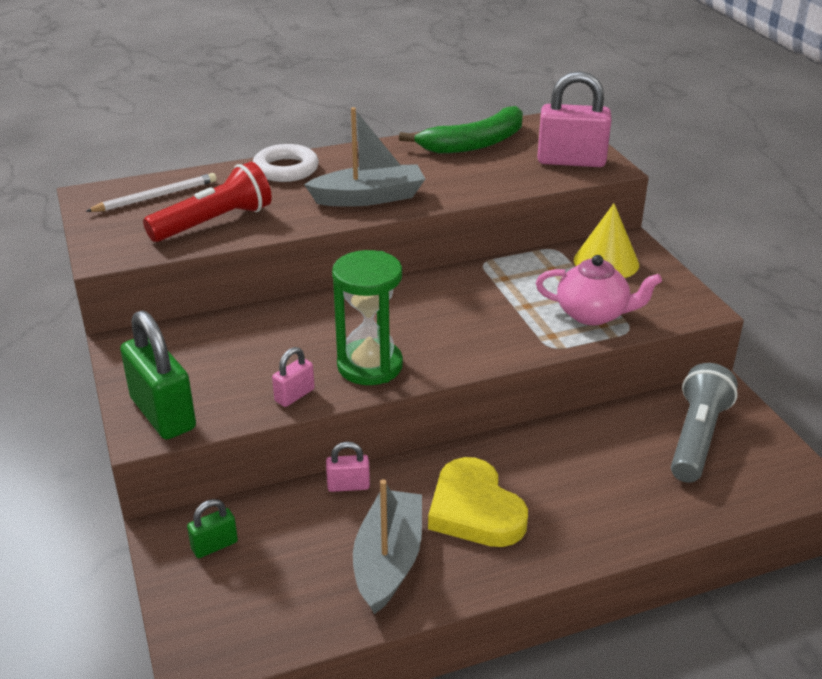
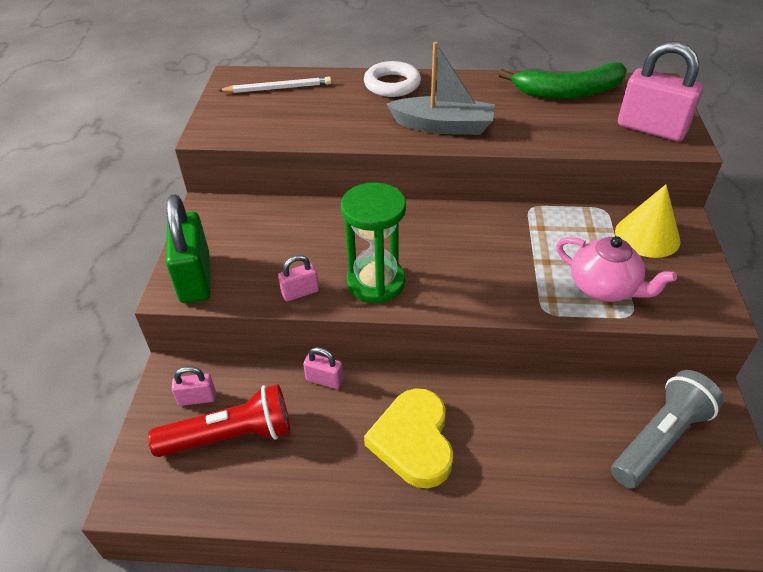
camera: 25 degrees right, 10 degrees up
red flashlight [143,161,272,242] -> red flashlight moved to [148,384,290,457]
green padlock [187,499,238,558] -> pink padlock [172,366,216,406]
grey boat [353,479,422,614] -> none

